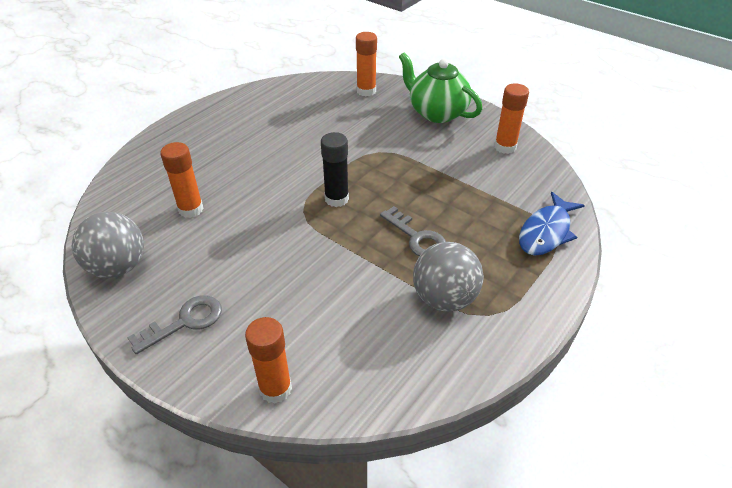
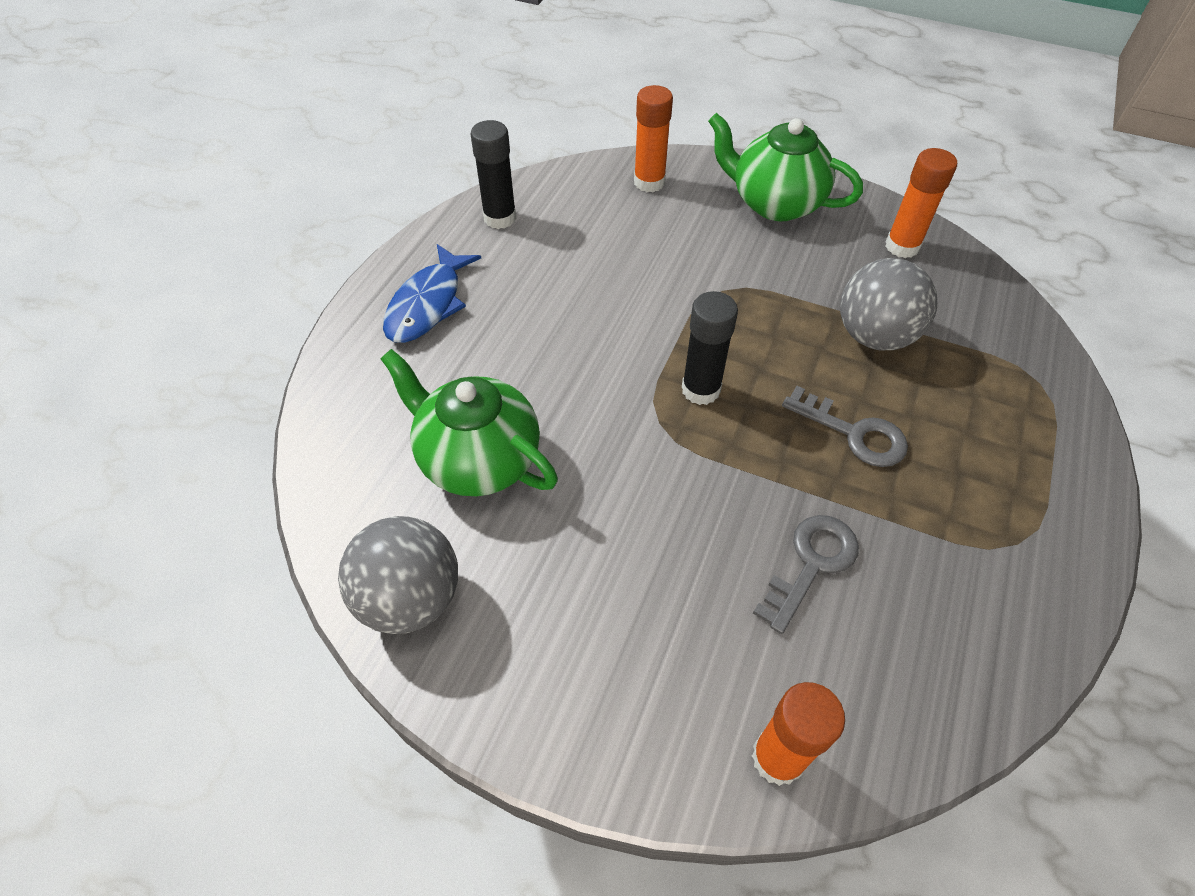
camera: 15 degrees left, 10 degrees up
grey key [127,295,222,354] -> grey key moved to [753,515,859,634]
orange glue stick [160,142,204,218] -> green teapot [380,349,558,496]
grey ball [413,242,484,312] -> grey ball moved to [840,258,937,350]
blue fish [519,192,585,256] -> blue fish moved to [383,244,481,343]
none -> black glue stick [471,120,516,229]

